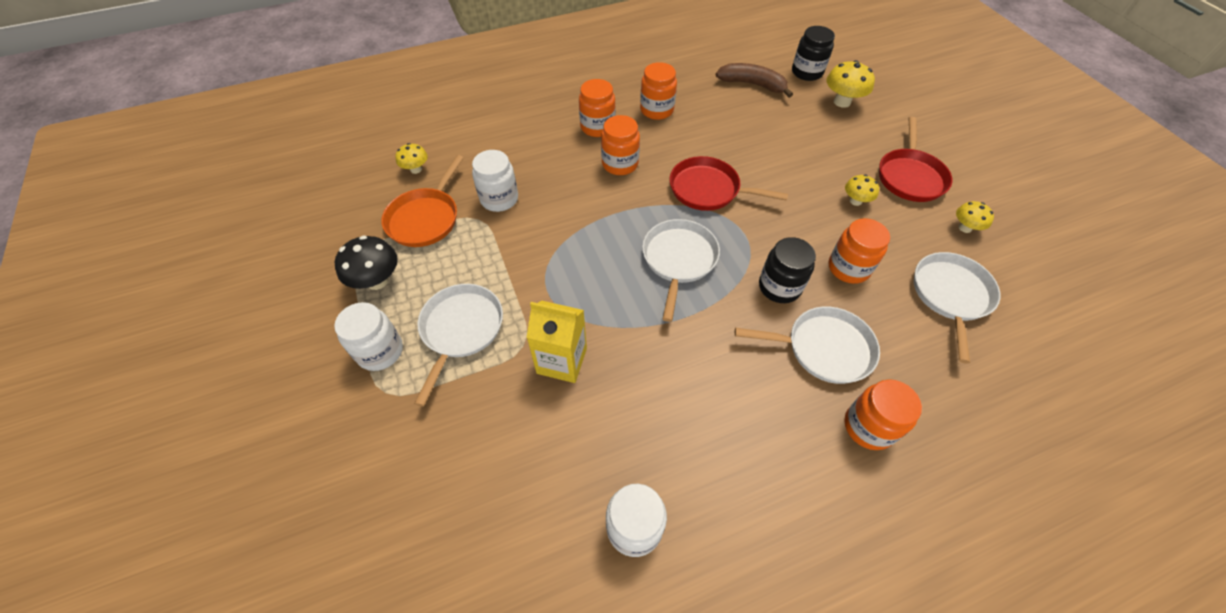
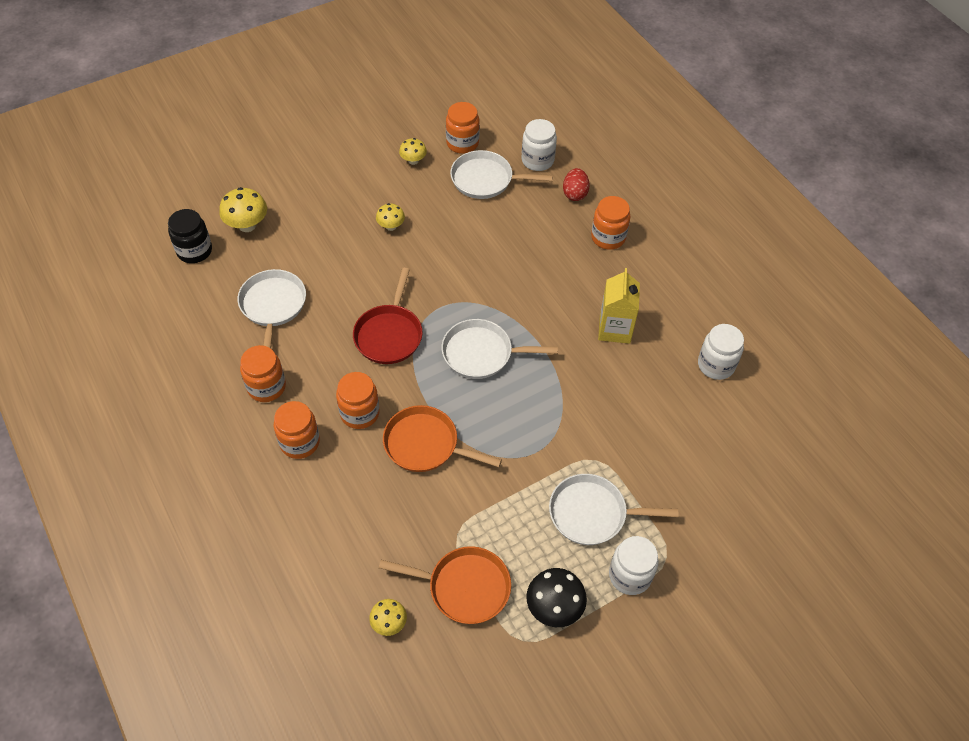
camera: 100 degrees left, 0 degrees up
white jar [472,150,518,212] -> white jar moved to [521,119,557,171]
yellow carton [526,301,587,383] -> yellow carton moved to [598,268,640,344]
brown banana [716,63,793,98] -> none
white pan [735,306,880,384] -> white pan moved to [238,269,306,348]
black jar [759,237,816,303] -> none
orange jar [829,218,890,284] -> orange jar moved to [446,102,480,154]
red pan [879,117,953,202] -> none
none -> orange pan [383,405,502,472]
none -> red egg [563,168,590,201]

